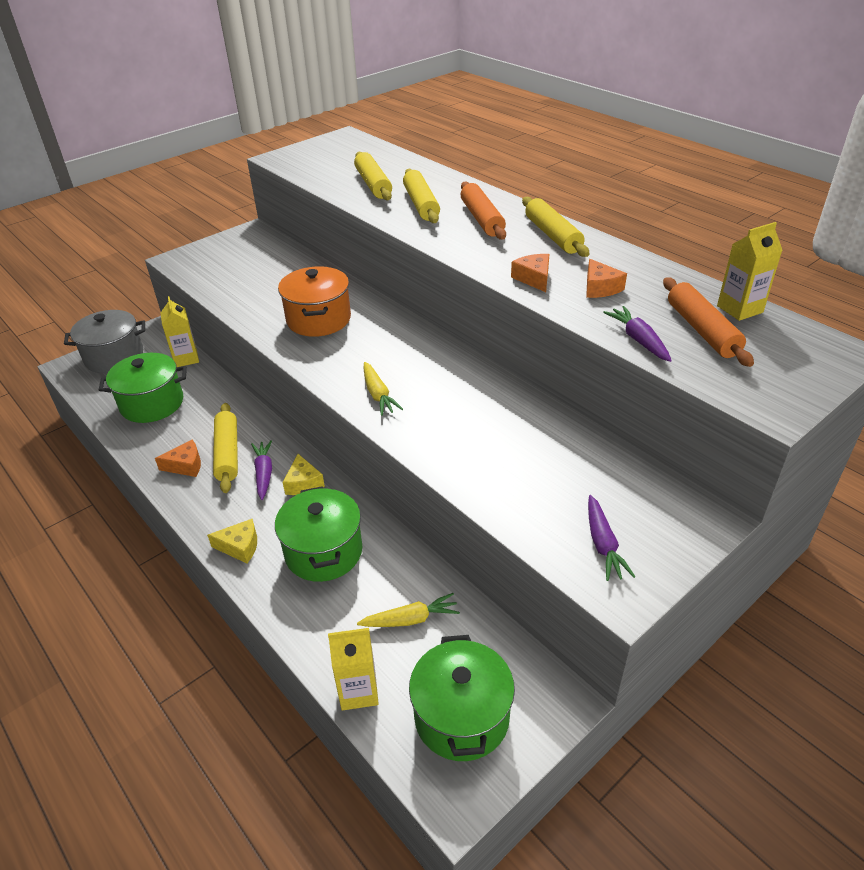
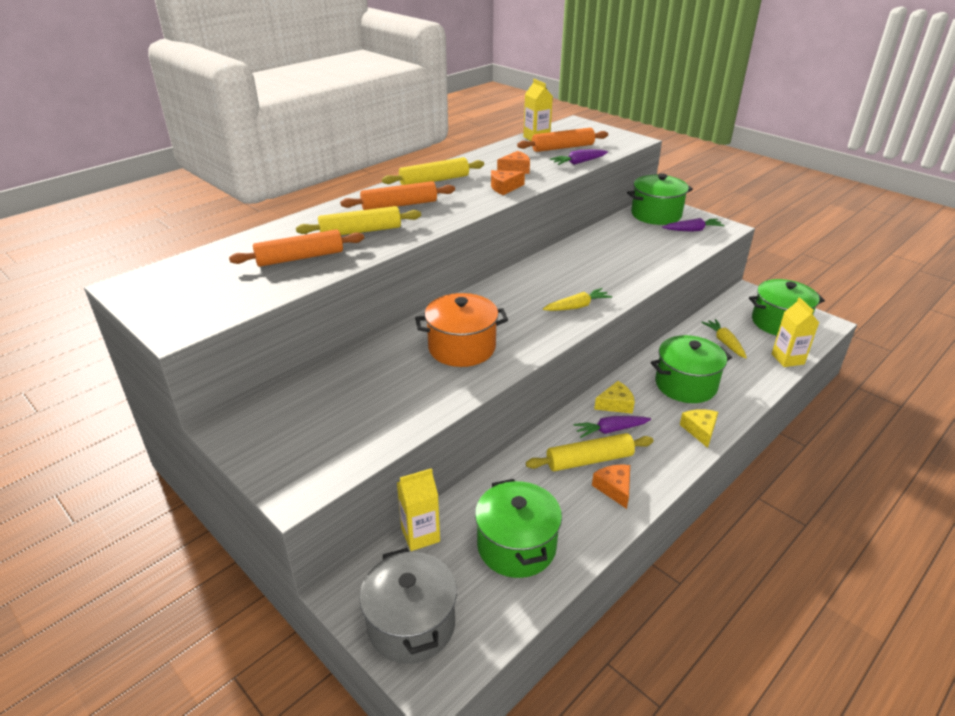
camera: 95 degrees left, 5 degrees down
yellow rolling pin [354,152,392,200] -> orange rolling pin [229,229,364,267]
none -> green pot [627,173,693,225]

